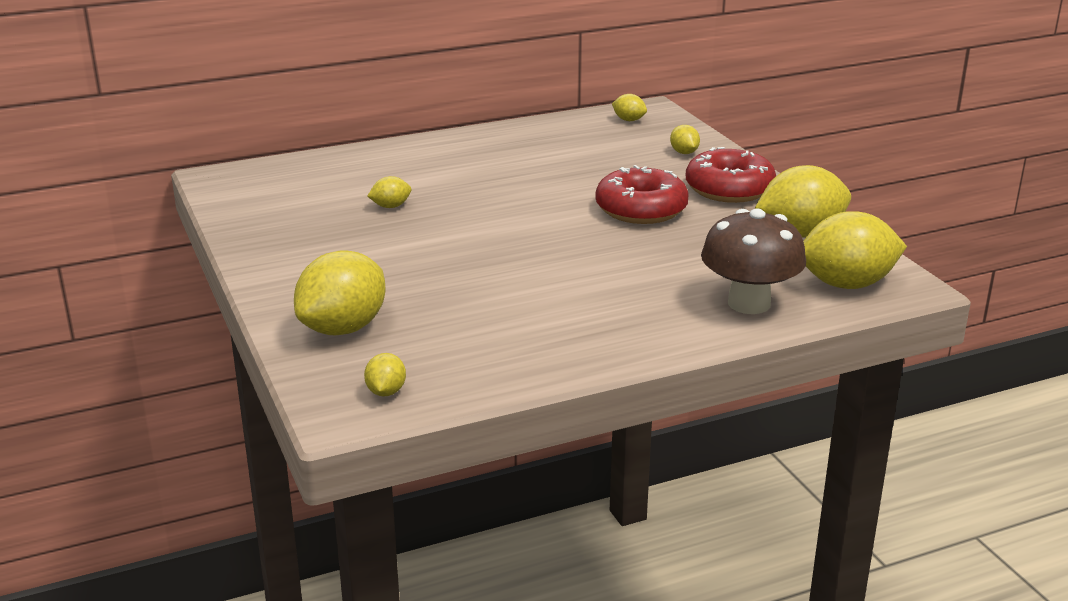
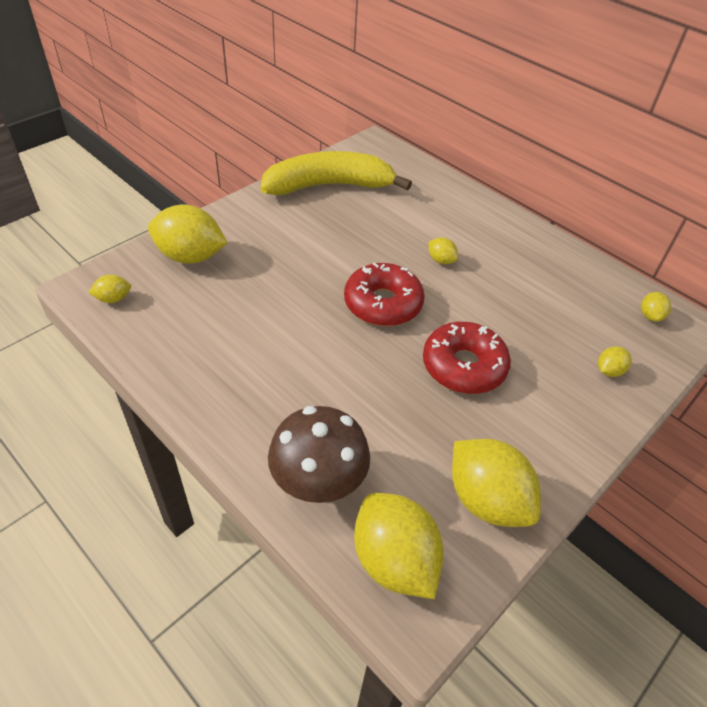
camera: 65 degrees right, 20 degrees up
yellow lemon [368,176,411,208] -> yellow lemon moved to [428,237,458,264]
red donut [686,147,776,203] -> red donut moved to [344,262,425,326]
none -> yellow banana [261,151,412,195]

